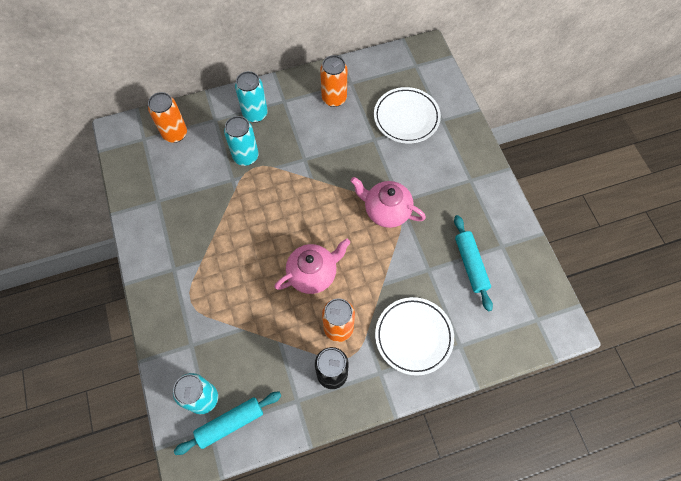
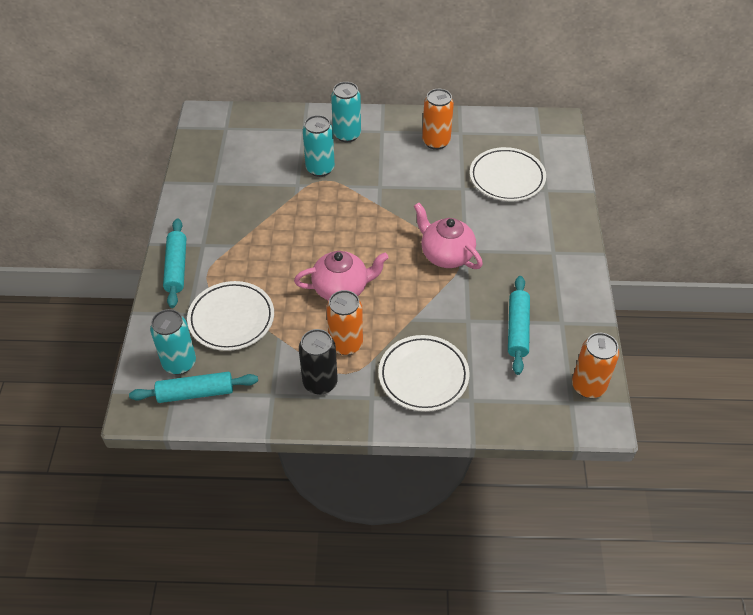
camera: 20 degrees right, 15 degrees down
orange can [148,92,187,143] -> orange can moved to [572,333,619,398]
none -> turquoise rolling pin [163,218,186,308]
none -> white plate [187,281,274,351]

